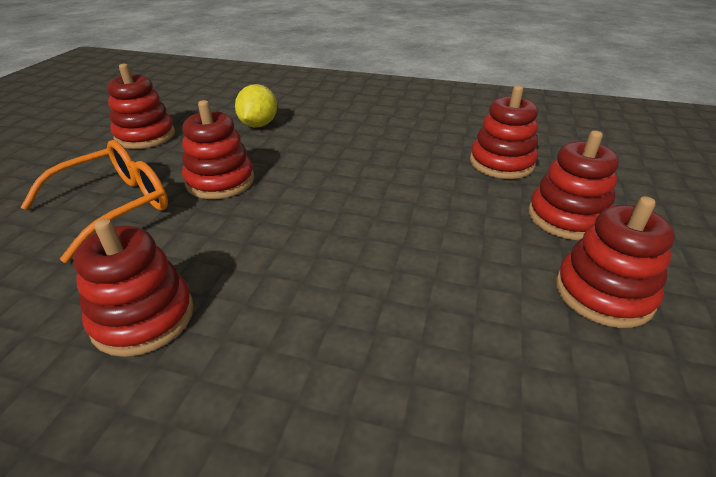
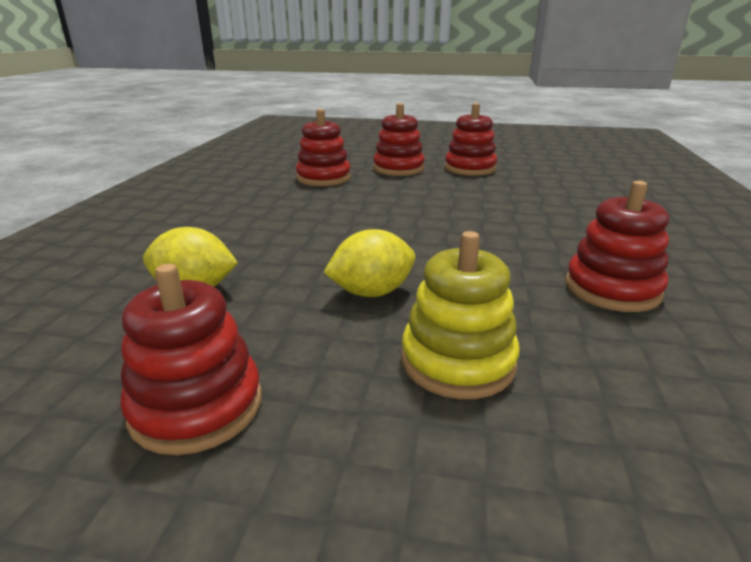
camera: 95 degrees left, 10 degrees down
orange glasses [20,140,168,263] -> yellow stacking toy [401,231,520,399]
red stacking toy [182,100,254,199] -> yellow lemon [323,229,415,297]

